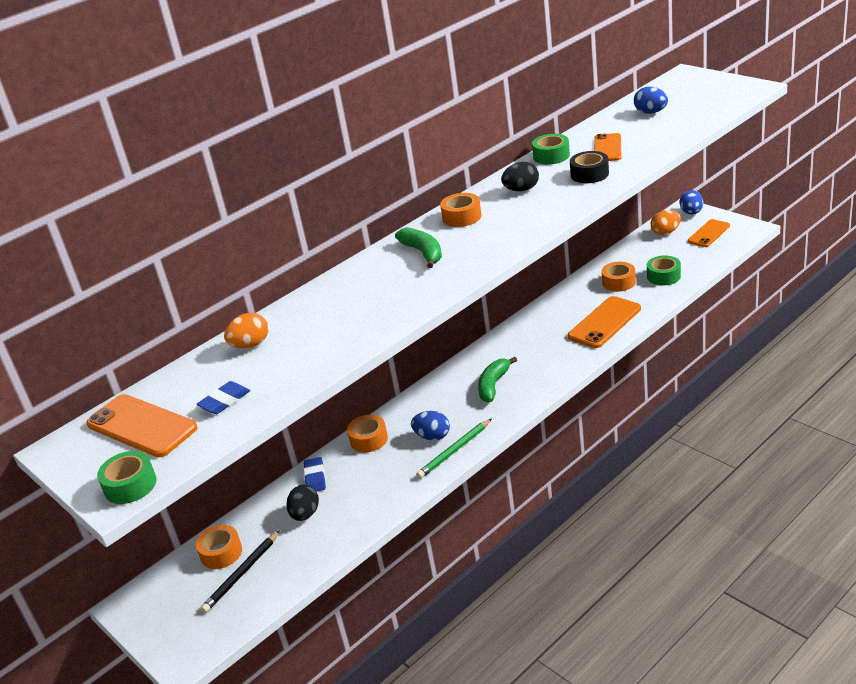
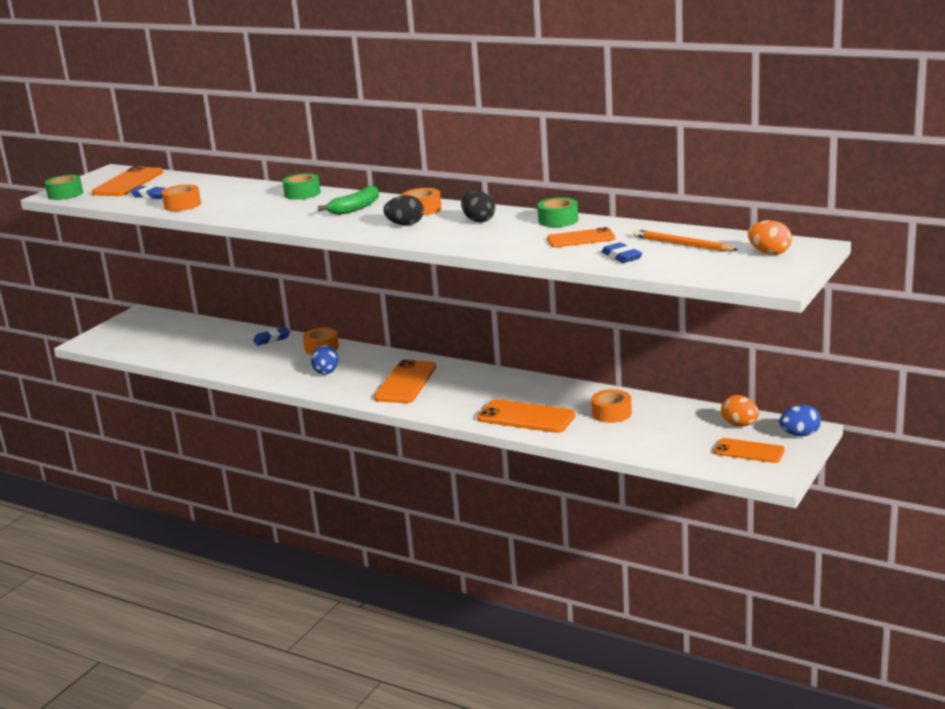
camera: 70 degrees right, 10 degrees down
orange tape [196,525,242,569] -> orange tape moved to [162,185,201,211]
black pencil [201,530,280,613] -> none
orange egg [224,313,268,348] -> orange egg moved to [748,220,792,255]
black egg [286,485,319,521] -> black egg moved to [384,195,424,225]
green pencil [416,418,492,479] -> none
green banana [478,357,517,402] -> orange phone [374,360,436,403]
black tape [570,151,609,183] -> none
blue egg [634,87,668,114] -> orange pencil [633,229,738,252]
green tape [647,256,681,285] -> green tape moved to [282,173,321,200]
none -> blue eraser [601,242,643,263]

